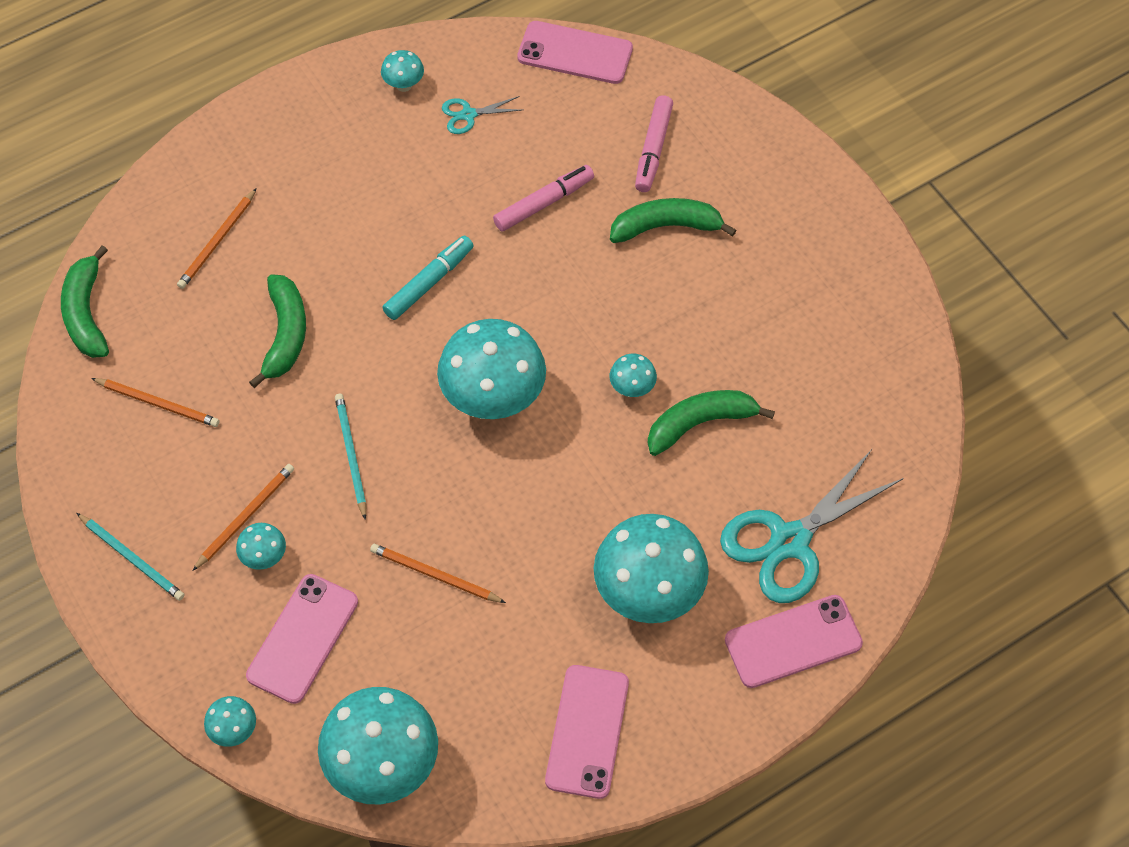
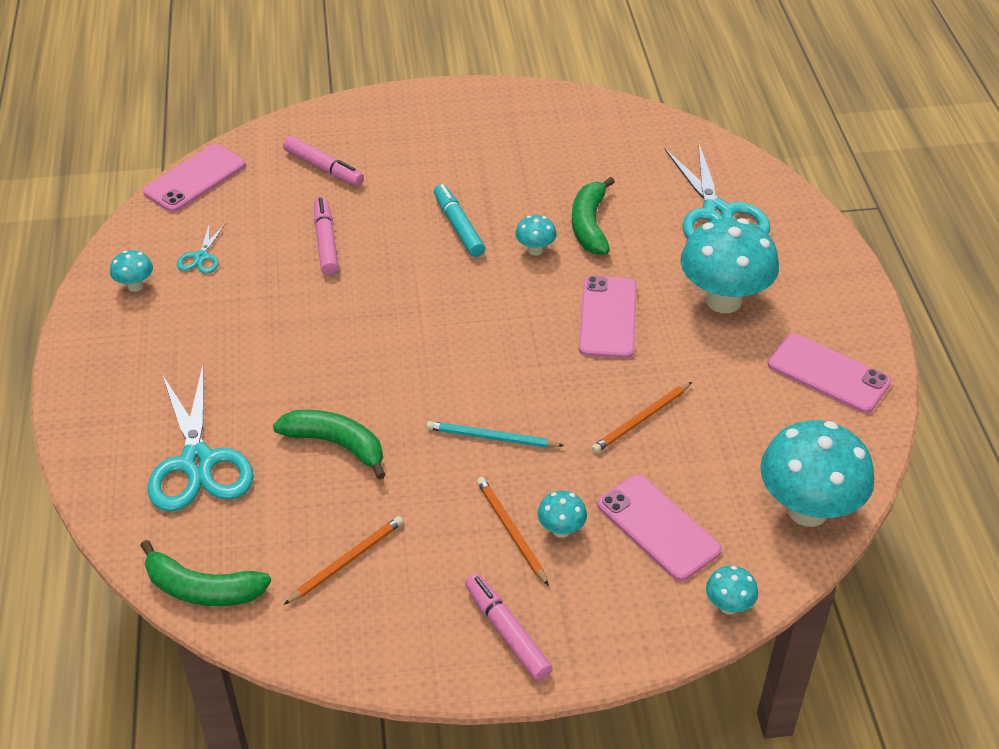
camera: 65 degrees left, 15 degrees down
turquoise pencil [77,513,185,601] -> pink marker [465,574,553,681]
orange pencil [177,188,257,289] -> turquoise scissors [147,366,254,512]
turquoise marker [382,236,474,320] -> turquoise marker moved to [434,184,485,257]
turquoise mushroom [437,319,546,419] -> none
green banana [610,198,737,243] -> none
pink phone [725,595,863,688] -> pink phone moved to [579,276,637,359]

